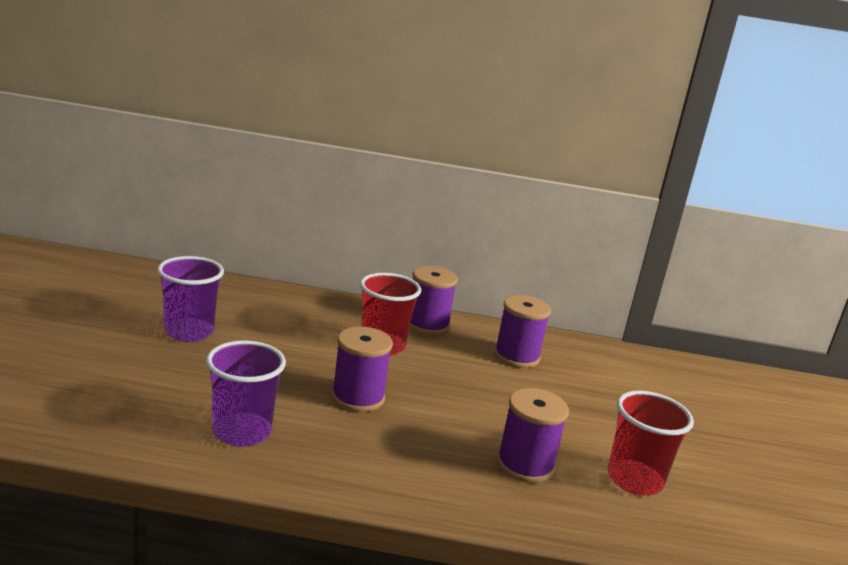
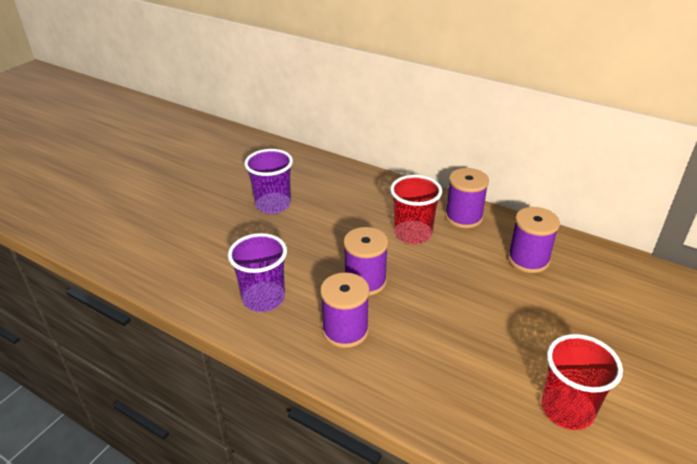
camera: 30 degrees right, 15 degrees up
purple spool [497,388,569,483] -> purple spool moved to [320,272,370,348]

